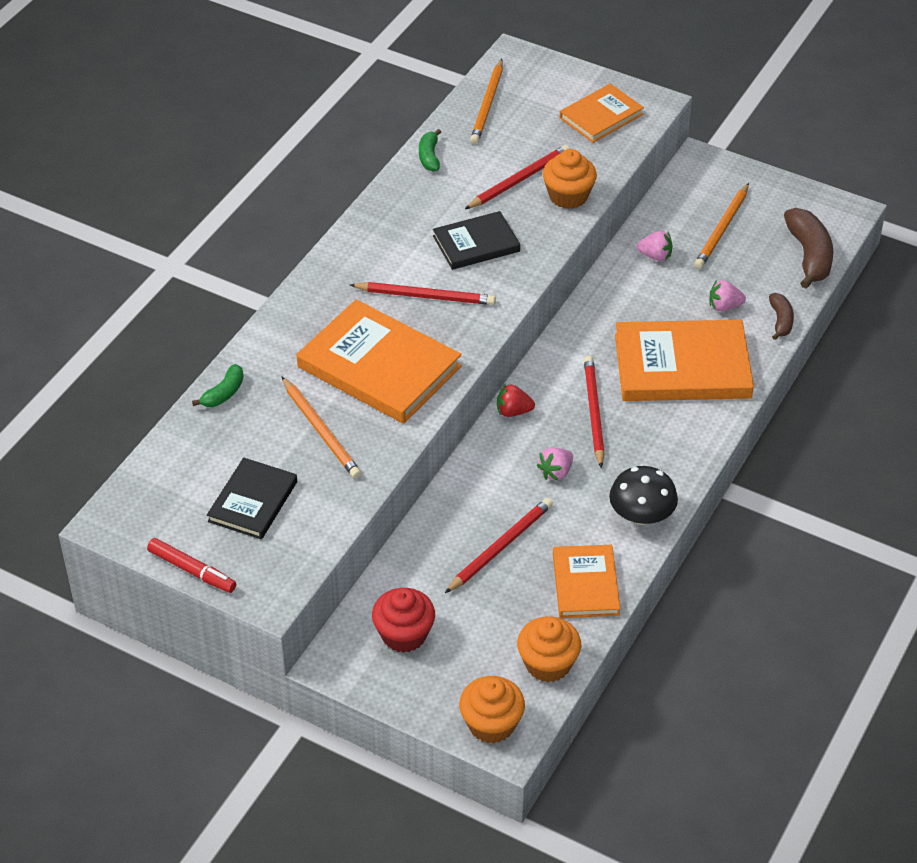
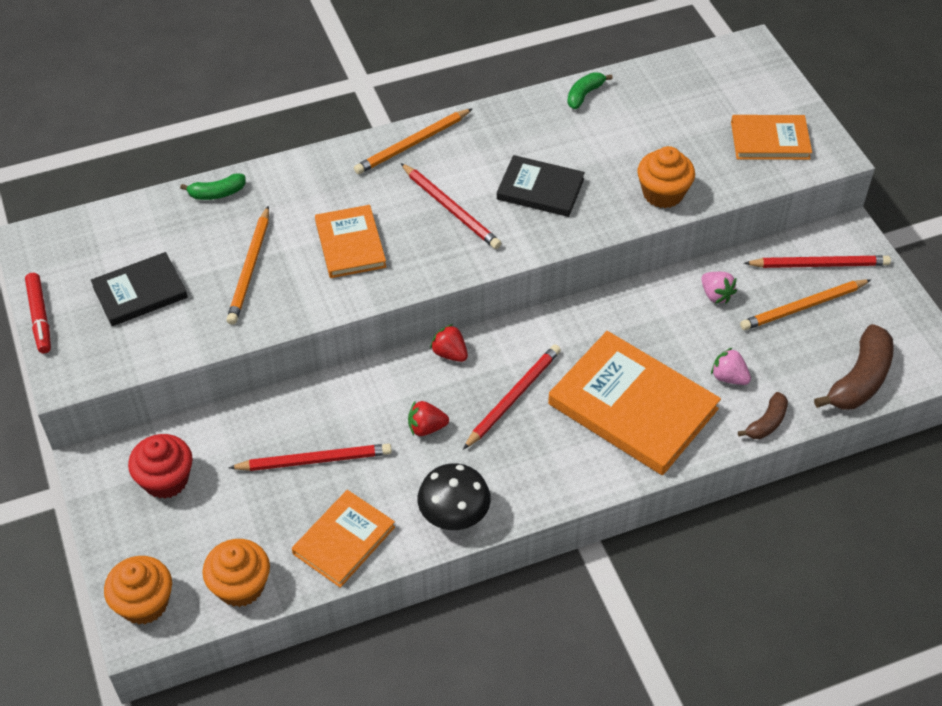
camera: 40 degrees right, 5 degrees up
orange book [297,299,461,424] -> orange book [315,205,386,278], size x0.58
red pencil [465,145,570,209] -> red pencil moved to [744,255,891,268]
orange pencil [470,59,503,144] -> orange pencil moved to [354,108,473,174]
pink strawberry [537,448,573,481] -> red strawberry [408,401,449,436]

